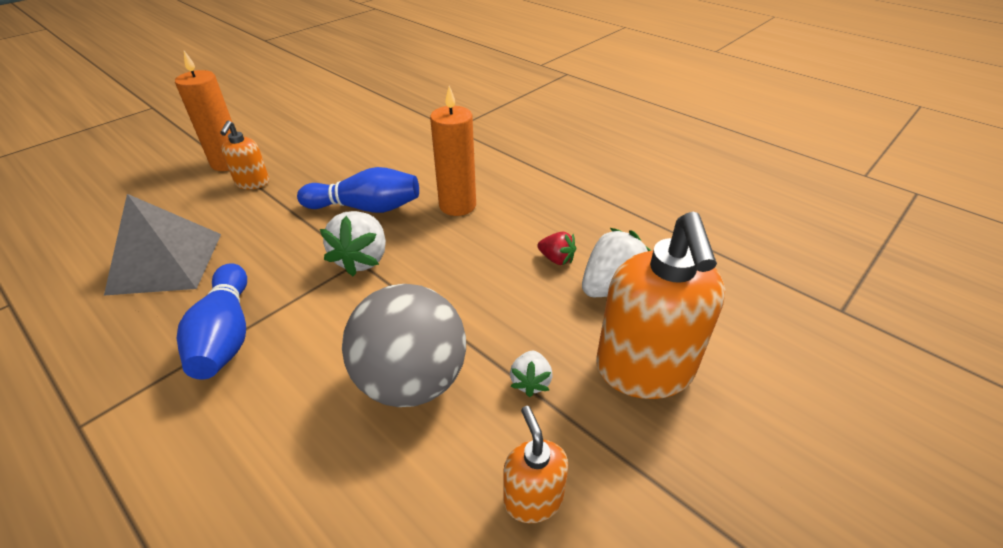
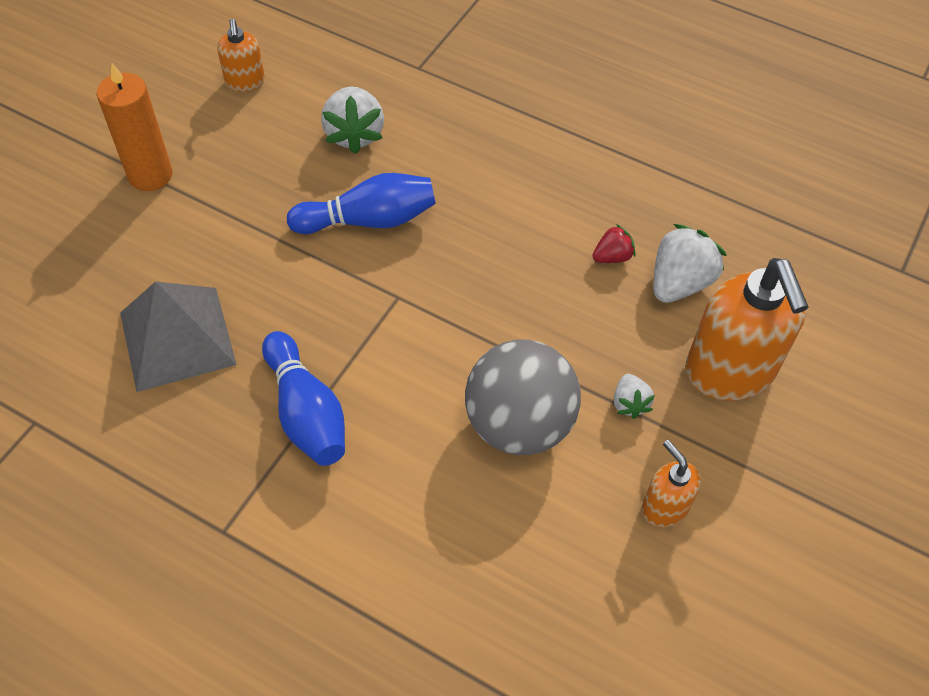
camera: 15 degrees left, 15 degrees up
orange soap dispenser [220,121,269,190] -> orange soap dispenser moved to [217,19,265,92]
white strawberry [320,211,386,276] -> white strawberry moved to [321,86,384,154]
orange candle [430,86,476,216] -> none
red strawberry [538,232,576,265] -> red strawberry turned 45 degrees counterclockwise [593,224,635,263]

